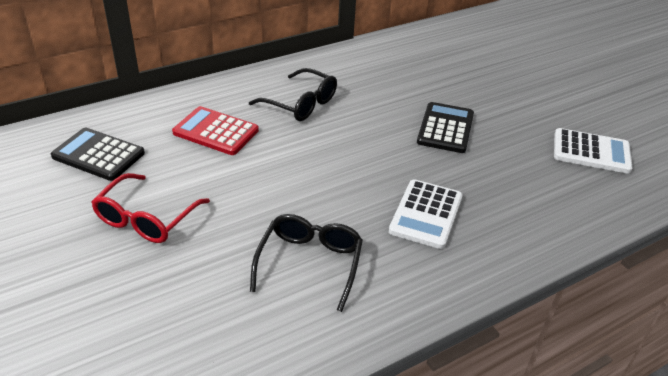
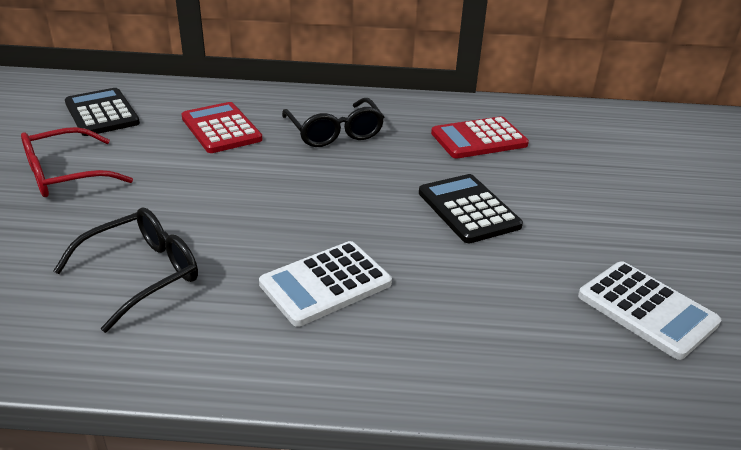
camera: 35 degrees right, 5 degrees down
black calculator [417,102,474,153] -> black calculator turned 75 degrees counterclockwise [419,174,523,243]
none -> red calculator [431,116,529,159]

